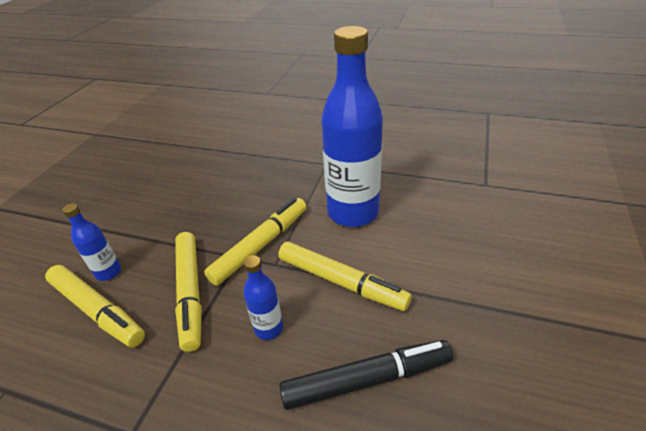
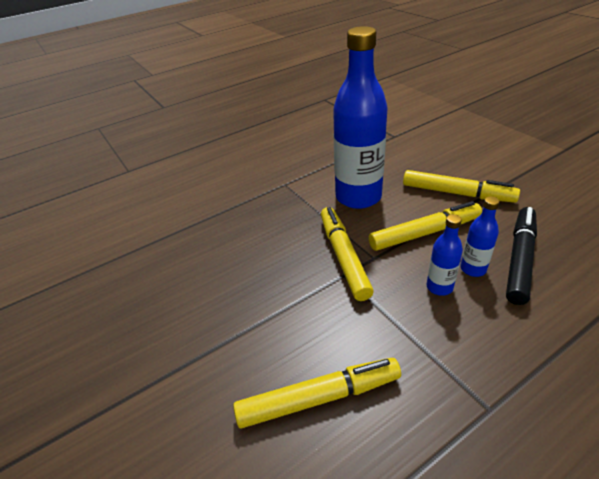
camera: 50 degrees left, 0 degrees up
blue bottle [62,203,121,281] -> blue bottle moved to [460,196,500,277]
yellow marker [175,232,202,352] -> yellow marker moved to [403,170,520,203]

